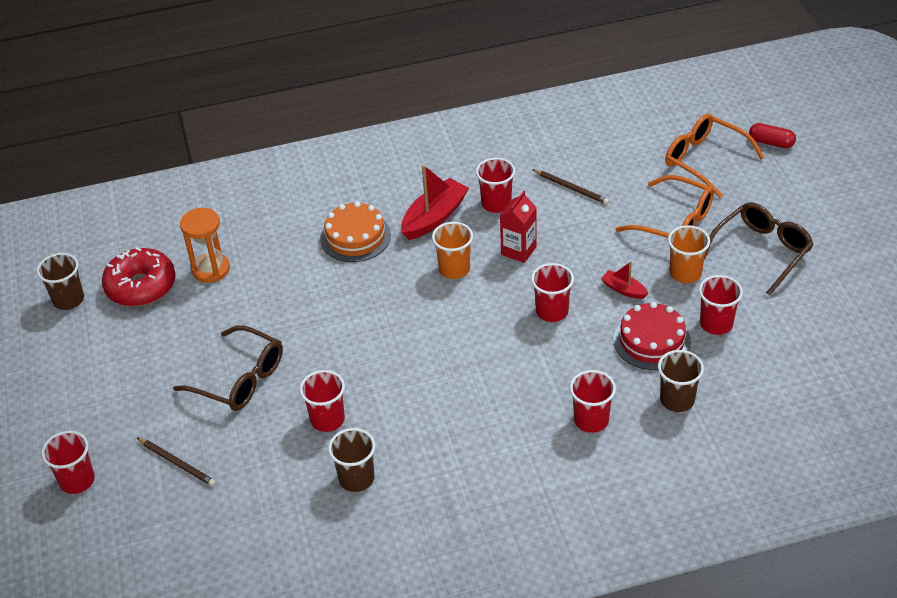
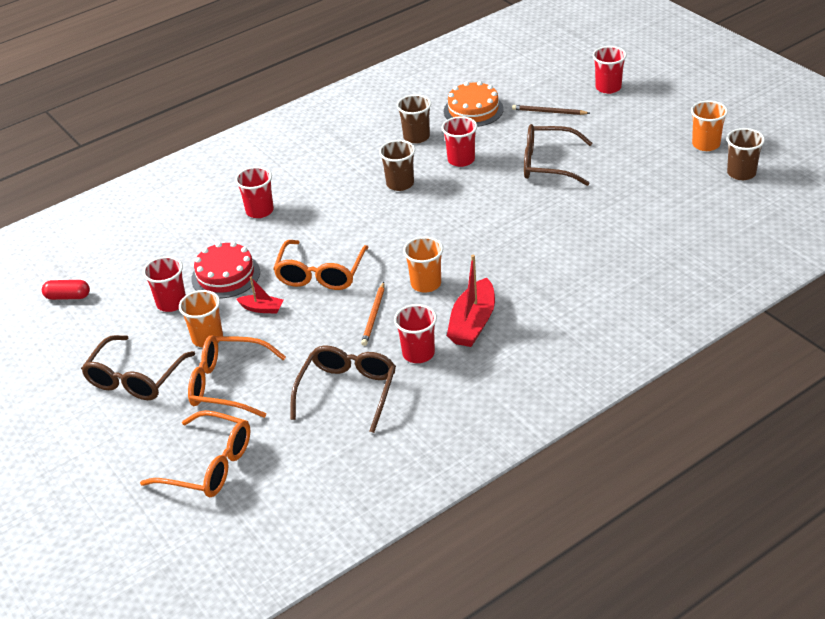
camera: 160 degrees right, 5 degrees down
red donut [102,247,175,307] -> none
orange hourglass [180,208,230,283] -> none
orange cake [320,201,391,262] -> orange cake moved to [444,81,504,127]
red carton [500,191,537,263] -> orange pencil [361,282,384,346]
red cup [531,263,574,322] -> orange glasses [273,240,369,290]
brown pencil [532,169,609,204] -> brown glasses [290,346,396,433]
brown cup [658,350,704,412] -> brown cup moved to [379,140,415,191]
red capsule [749,123,796,148] -> red capsule moved to [42,280,90,300]
none -> orange cup [691,100,728,151]

